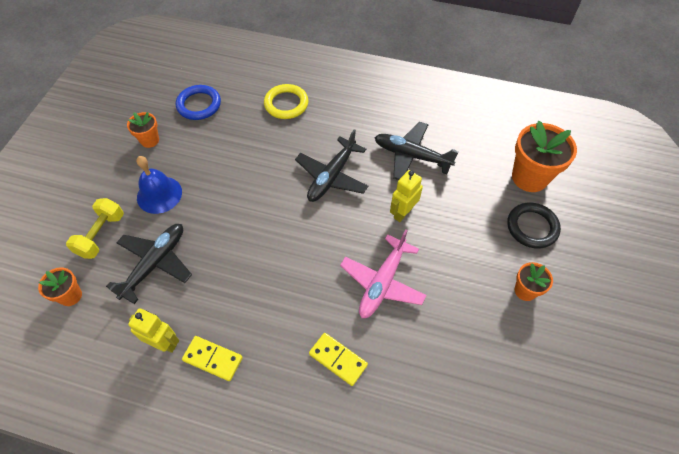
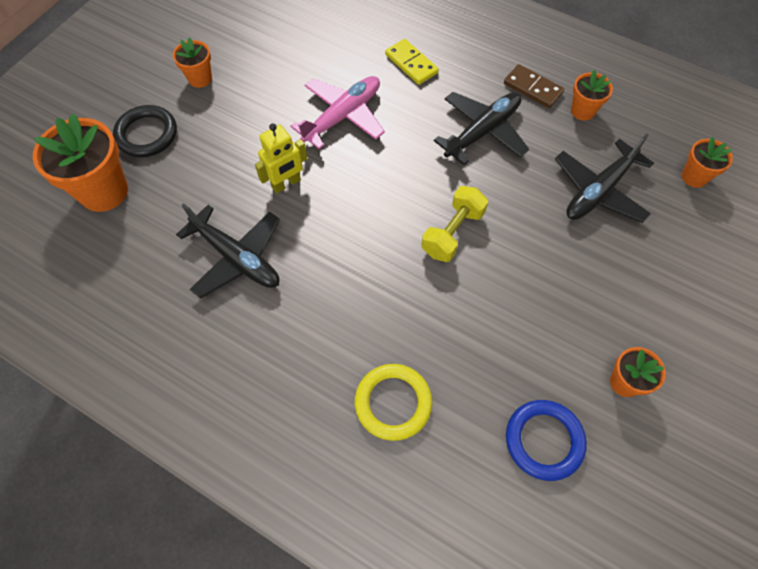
camera: 165 degrees left, 5 degrees up
yellow dumbbell [66,198,124,259] -> yellow dumbbell moved to [422,186,488,262]
yellow robot [128,308,179,353] -> orange flower pot [571,70,613,121]
blue bell [136,156,182,214] -> none
yellow domino [182,336,243,381] -> brown domino [504,64,564,108]
black plane [295,129,368,202] -> black plane moved to [434,92,529,165]

